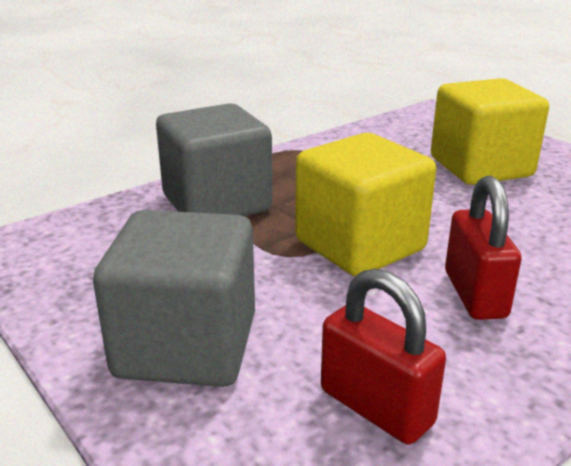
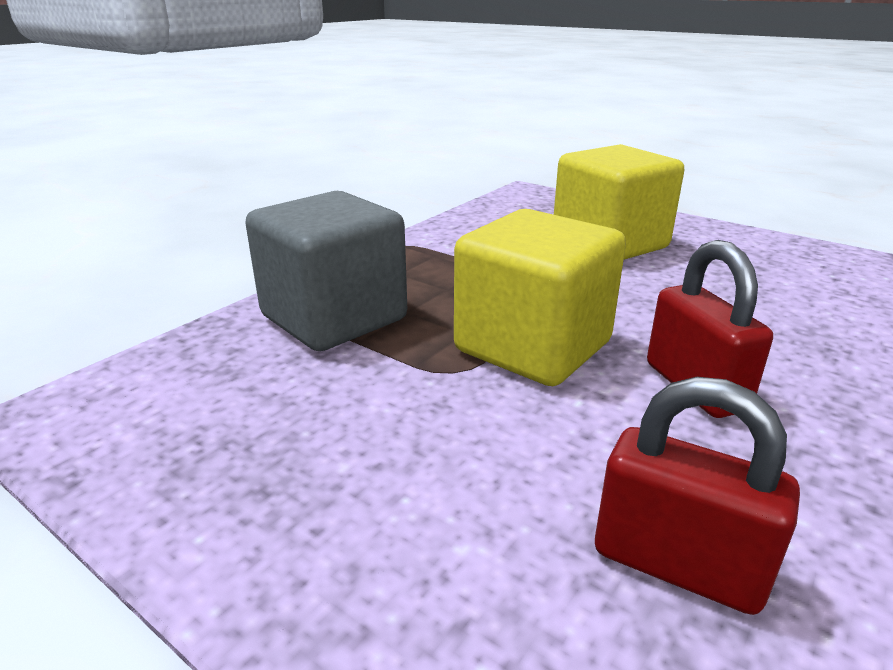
camera: 15 degrees left, 0 degrees up
grey cube [93,210,255,387] -> none

